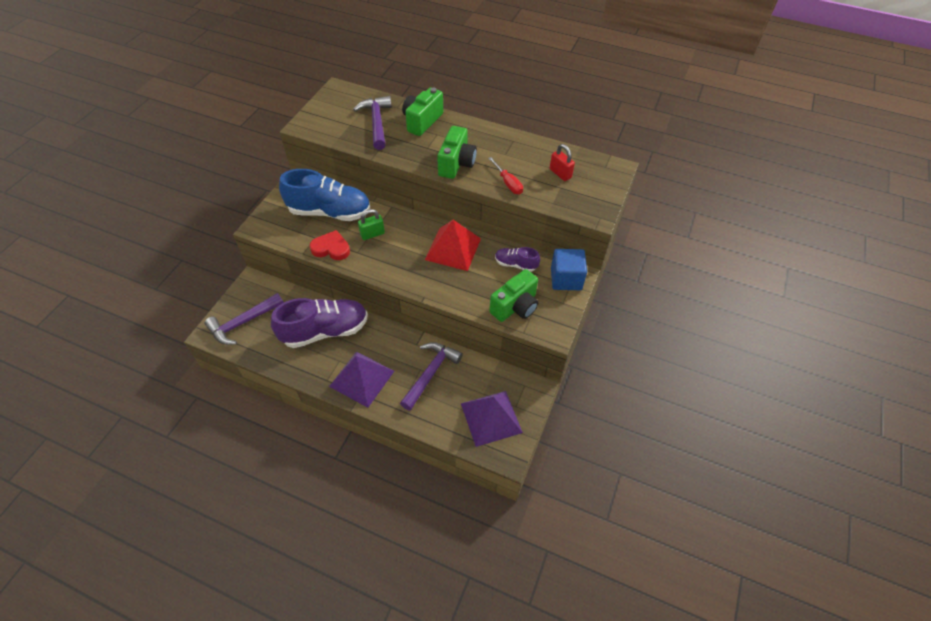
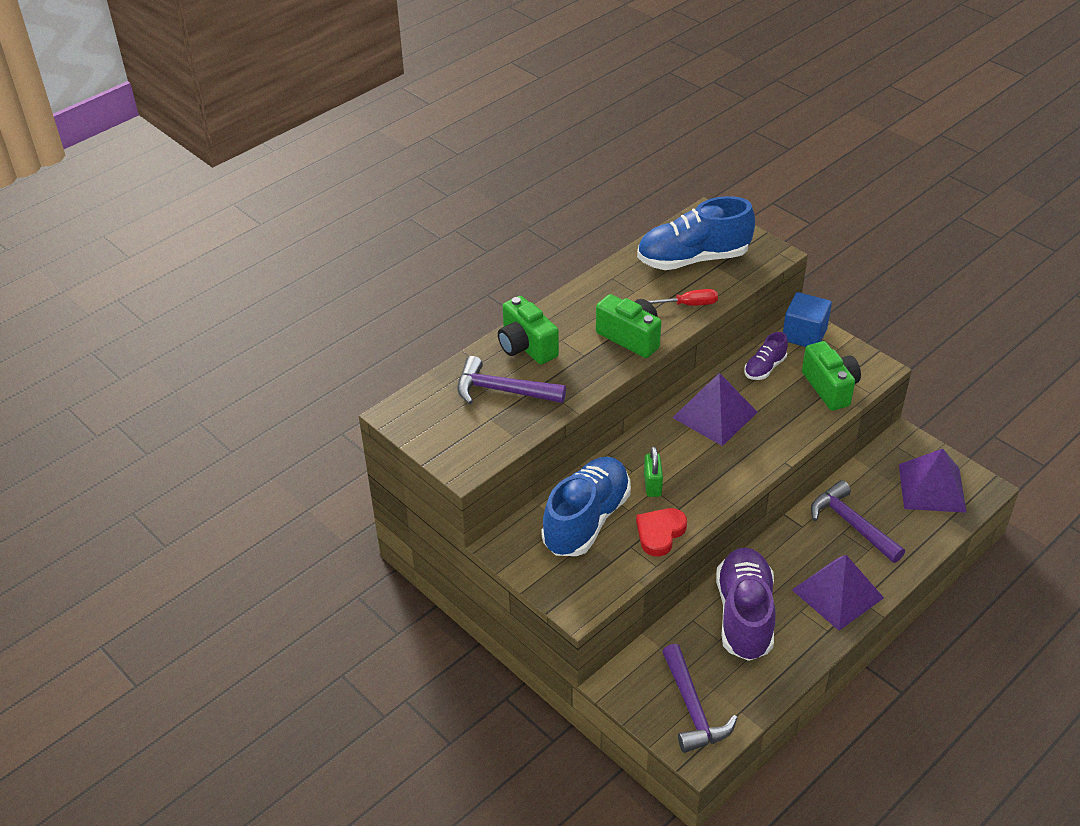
camera: 65 degrees left, 10 degrees down
red pyramid [425,220,481,271] -> purple pyramid [672,373,758,446]
red padlock [550,144,575,181] -> blue shoe [637,196,755,270]

